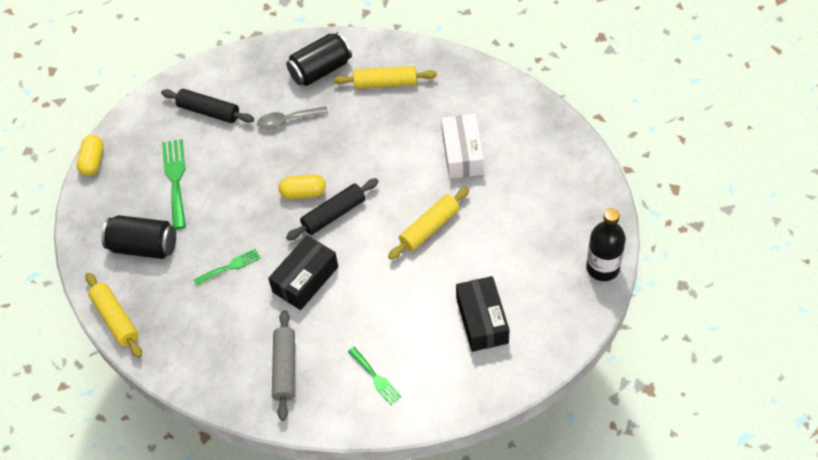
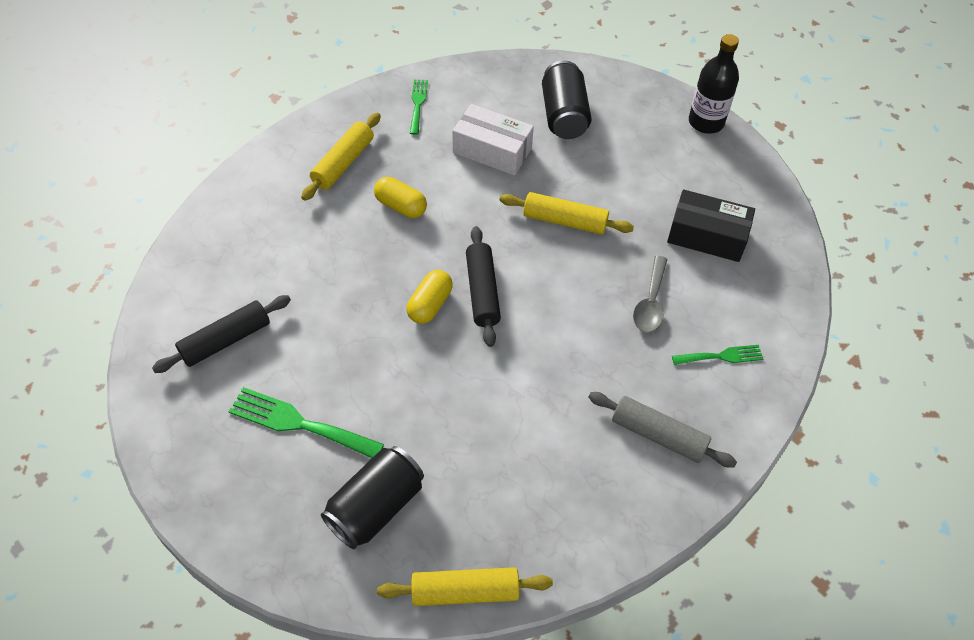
camera: 65 degrees left, 0 degrees up
yellow capsule [77,135,104,176] -> yellow capsule moved to [374,177,427,218]
green fork [194,249,261,286] -> green fork moved to [410,79,428,135]
grey spoon [257,106,328,130] -> grey spoon moved to [633,256,667,332]
black box [268,235,338,310] -> none
black can [286,32,352,86] -> black can moved to [542,61,592,139]
yellow rolling pin [388,187,469,260] -> yellow rolling pin turned 60 degrees counterclockwise [500,192,634,235]

